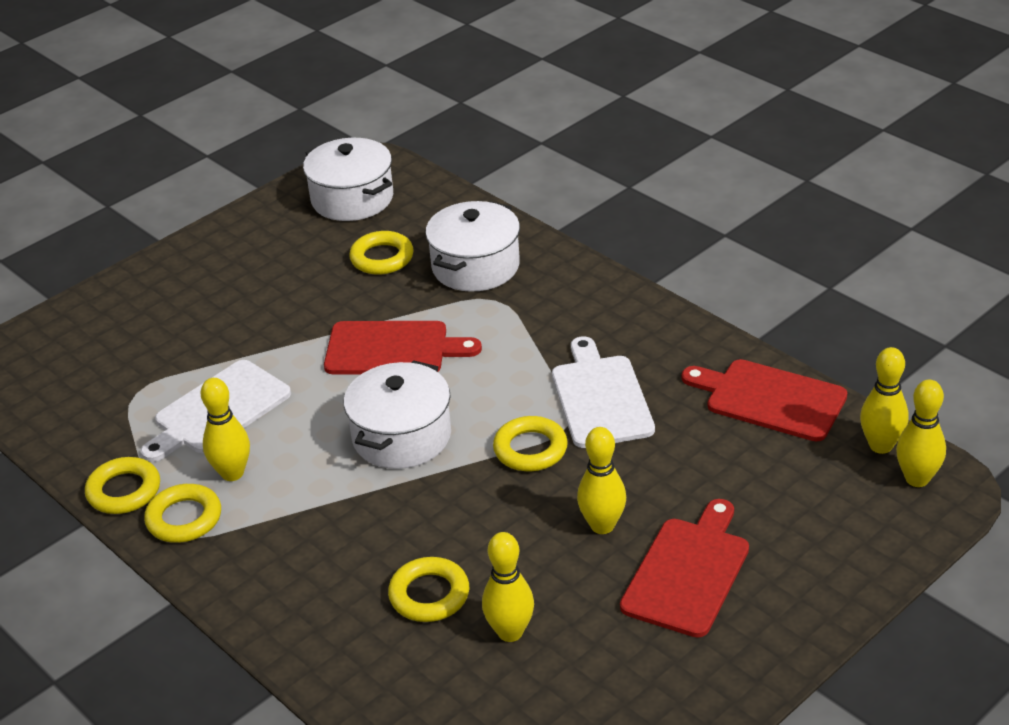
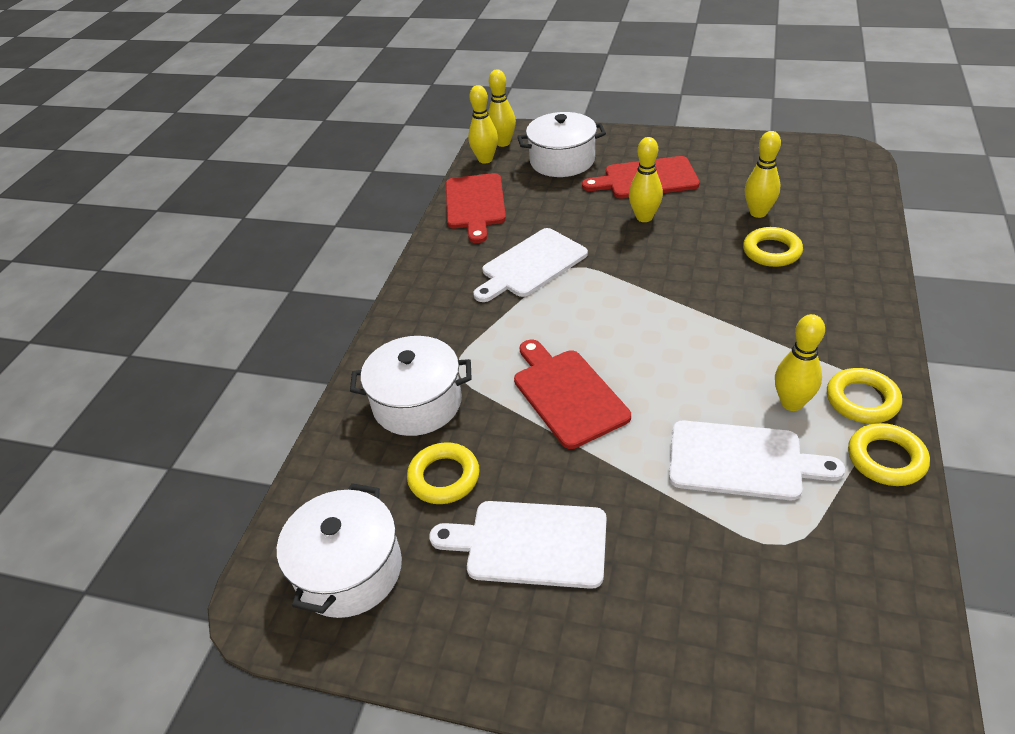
camera: 120 degrees left, 5 degrees up
white pot [344,360,451,469] -> white pot moved to [517,112,606,177]
yellow ring [493,416,568,471] -> none
none -> white cutting board [430,501,607,589]

